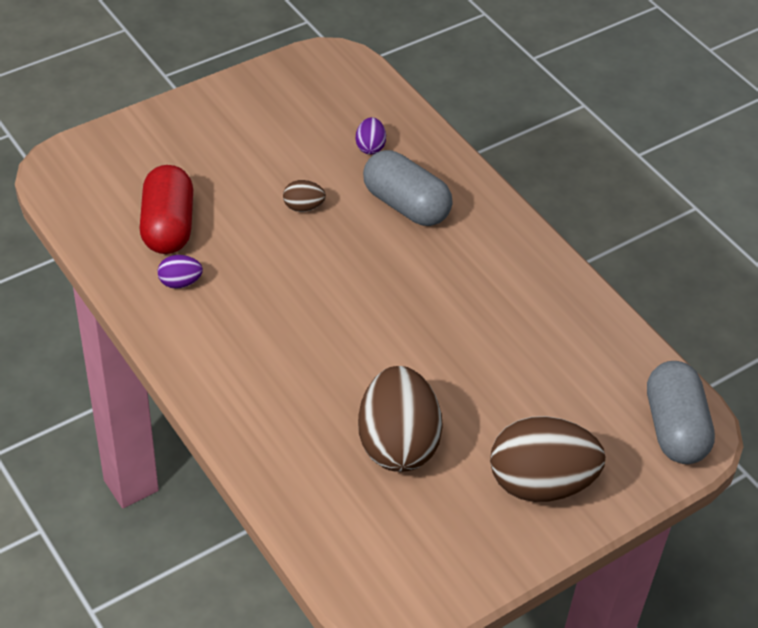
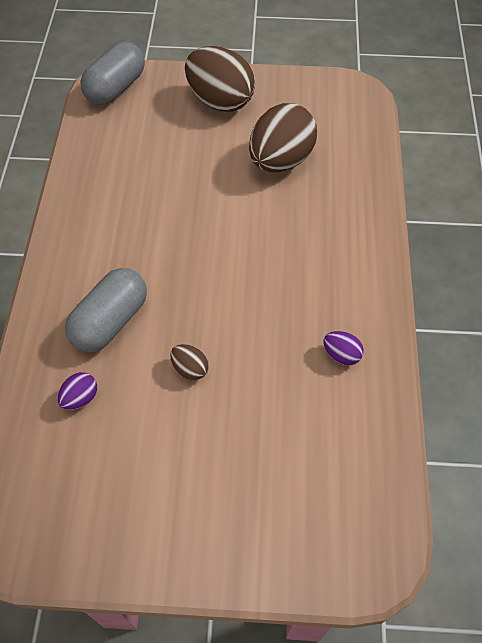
camera: 140 degrees left, 10 degrees up
red capsule [139,165,193,254] -> none
grey capsule [363,150,452,226] -> grey capsule turned 45 degrees clockwise [65,268,147,352]

